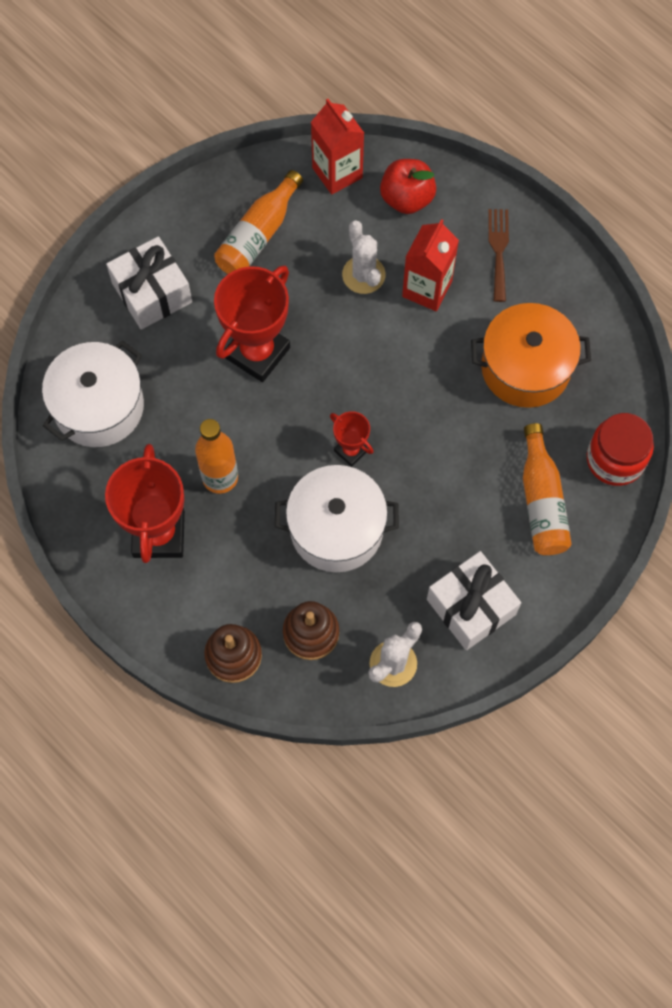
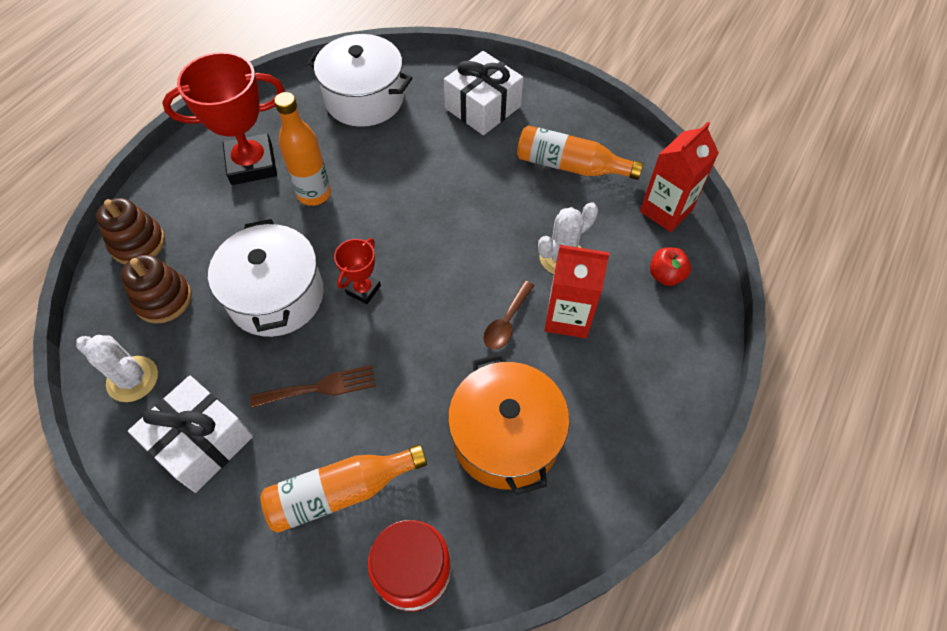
camera: 75 degrees right, 10 degrees down
red trophy [214,266,290,382] -> none
red apple [380,159,436,214] -> red apple [650,247,691,286], size x0.65
brown fork [488,209,509,302] -> brown fork moved to [250,365,376,408]
none -> brown spoon [483,281,535,349]

